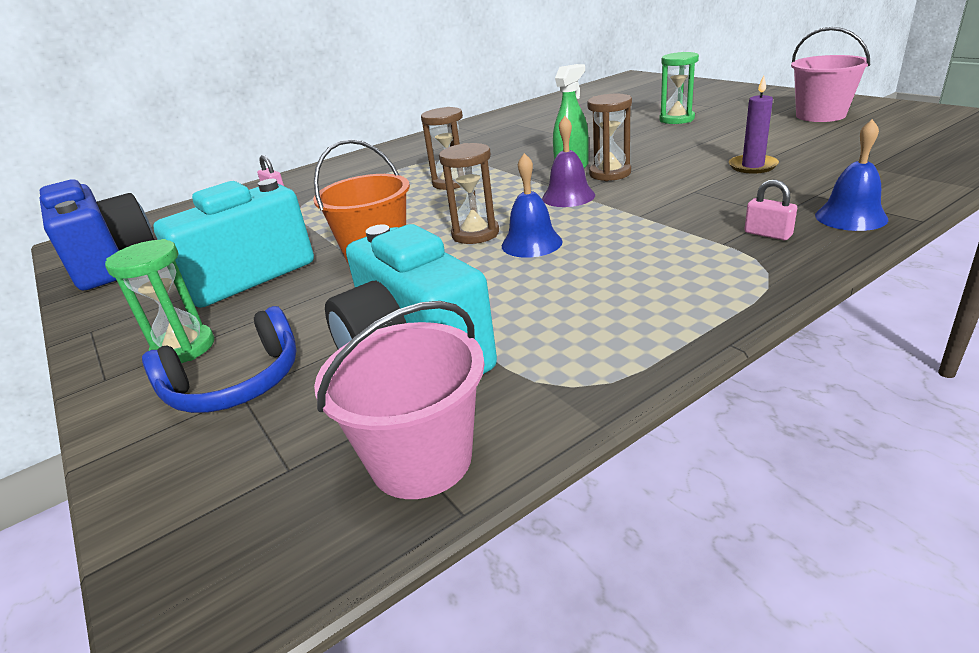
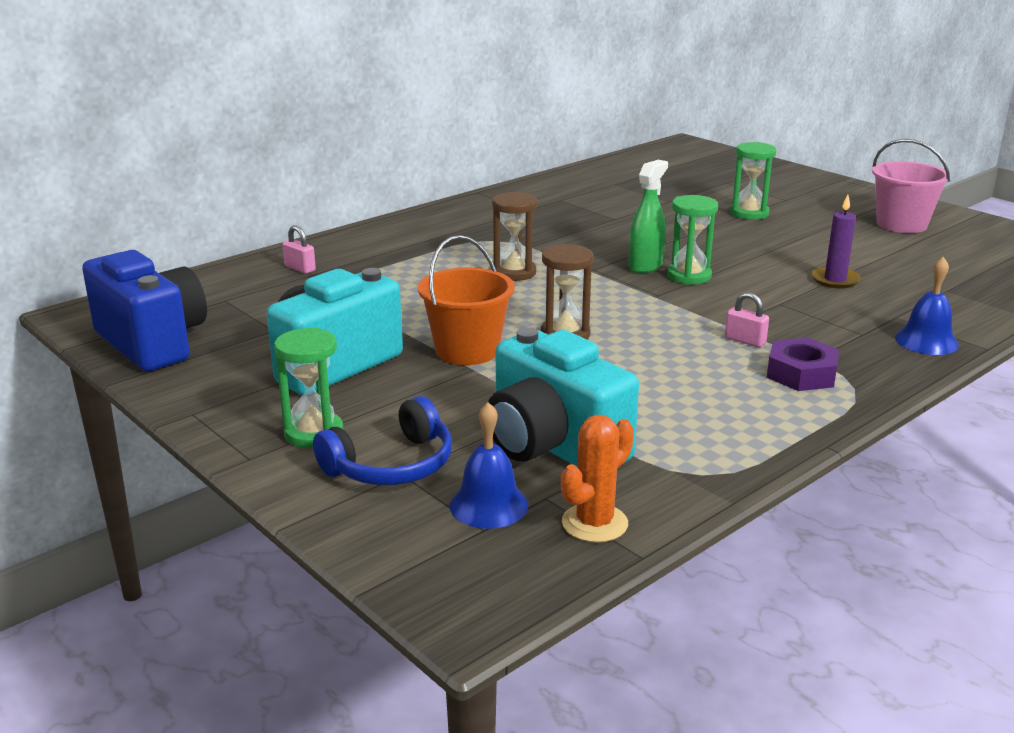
camera: 10 degrees left, 5 degrees down
pink bucket [314,301,485,499] -> orange cactus [561,415,634,543]
blue bell [502,153,563,258] -> blue bell moved to [450,402,528,529]
purple bell [542,116,595,207] -> none
brown hourglass [587,94,632,181] -> green hourglass [667,195,718,285]
pink padlock [744,179,797,240] -> pink padlock moved to [725,292,769,347]
none -> purple nut [767,338,839,391]

